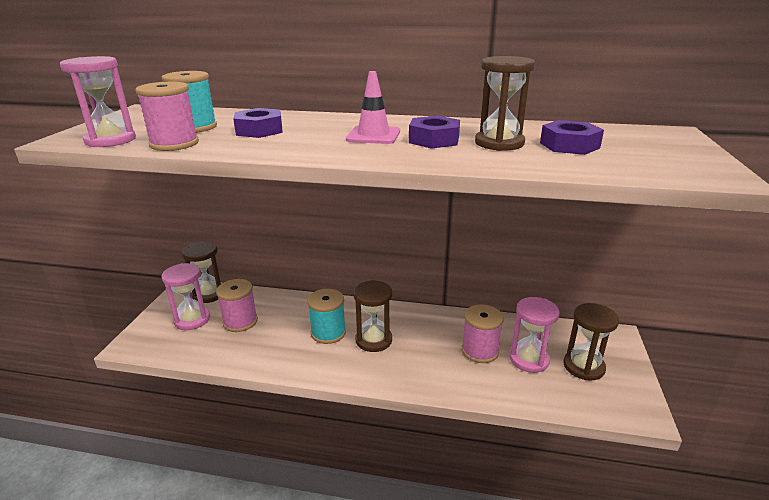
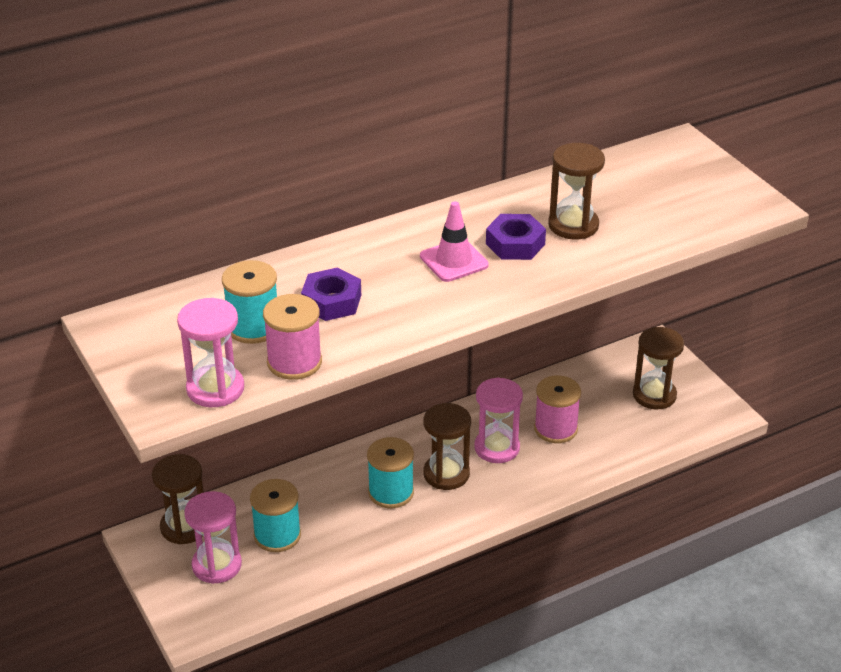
camera: 40 degrees left, 10 degrees up
pink spool [216,279,258,332] -> turquoise spool [250,479,301,552]
pink hourglass [510,297,560,373] -> pink hourglass moved to [474,377,523,463]
purple nut [540,120,604,155] -> none

